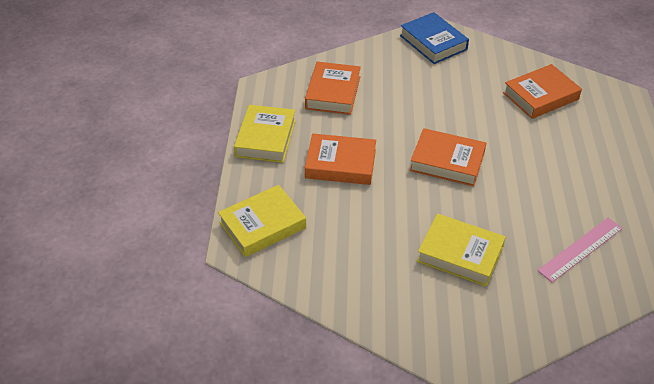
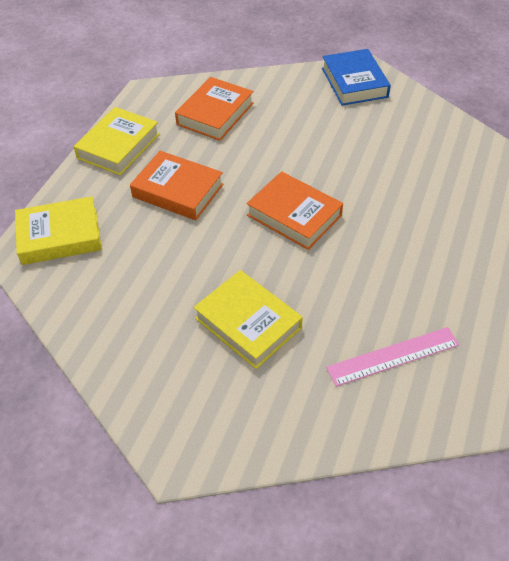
camera: 20 degrees right, 5 degrees up
orange book [503,64,582,119] -> none

